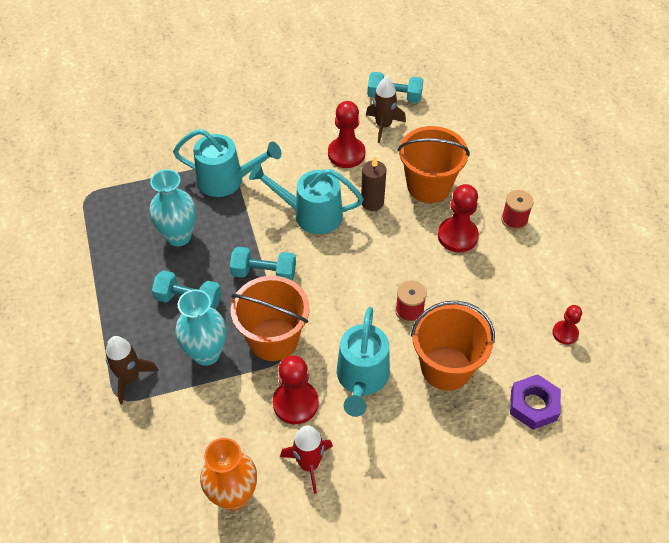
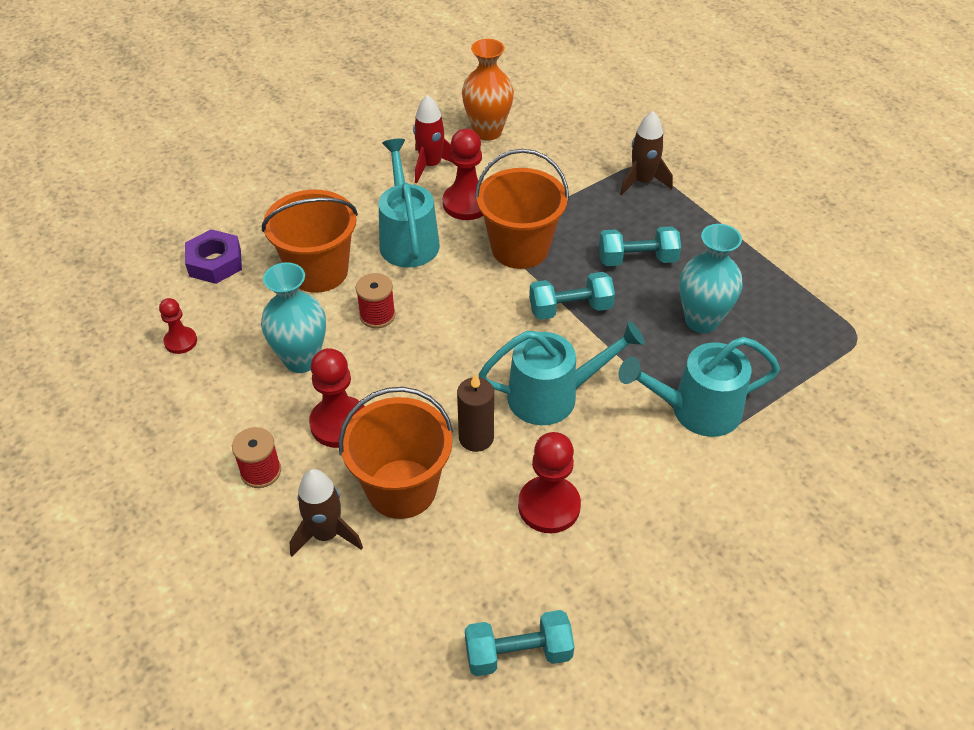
camera: 160 degrees right, 5 degrees down
turquoise vase [175,290,226,366] -> turquoise vase moved to [261,262,326,373]
brown rocket [366,77,406,143] -> brown rocket moved to [290,469,363,556]

